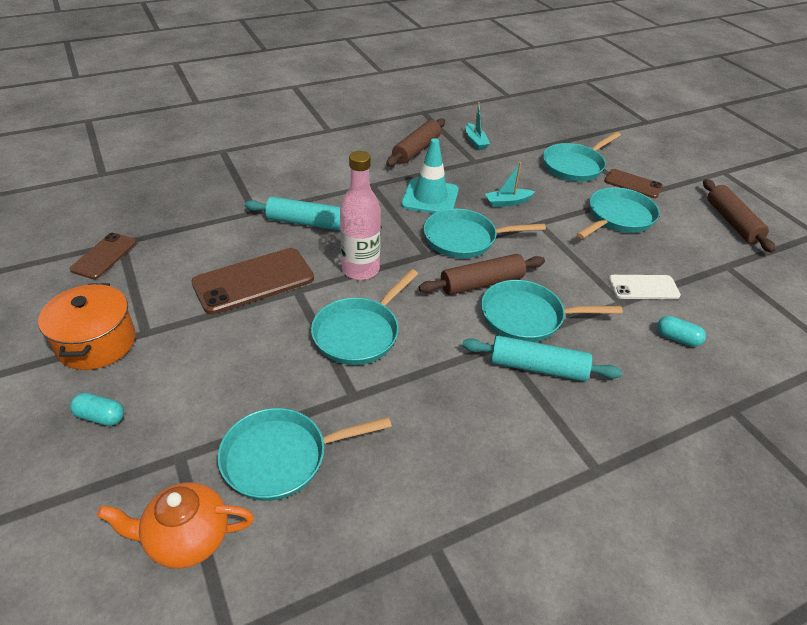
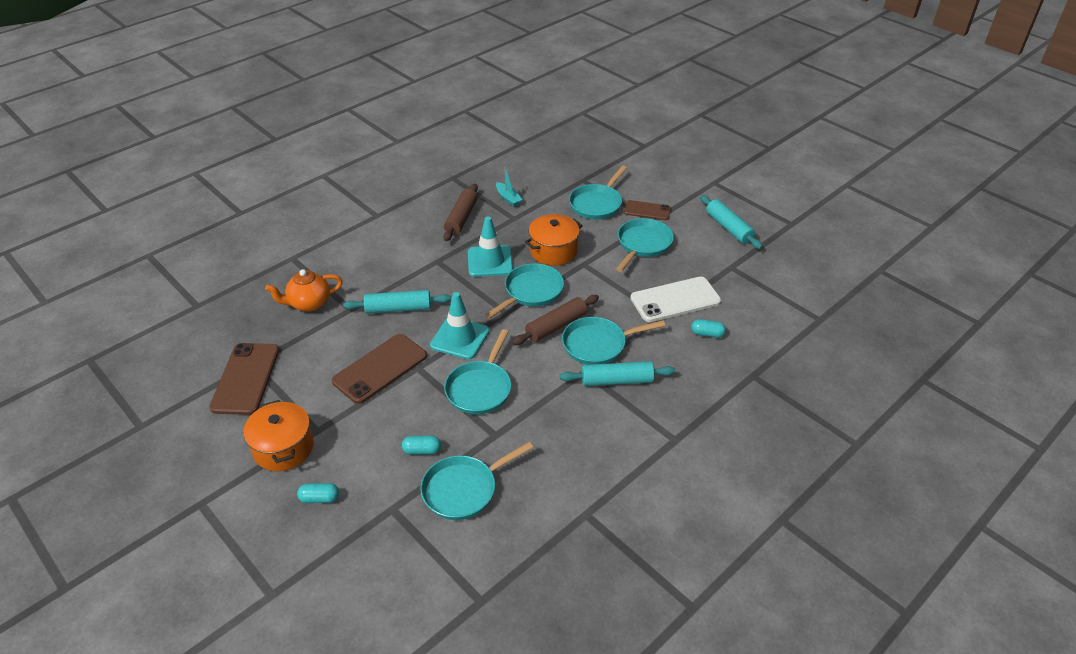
camera: 15 degrees left, 0 degrees up
brown phone [70,233,137,279] -> brown phone [209,343,279,415], size x1.67
orange teapot [97,482,254,569] -> orange teapot moved to [265,269,343,311]
pink bottle [340,151,381,280] -> turquoise traffic cone [430,292,489,359]
turquoise pan [424,209,546,258] -> turquoise pan turned 150 degrees clockwise [485,263,564,319]
turquoise boat [485,162,535,207] -> orange pot [525,214,583,266]
white phone [608,275,681,299] -> white phone [630,277,721,322], size x1.67
brown rolling pin [703,179,776,253] -> turquoise rolling pin [700,195,763,249]
none -> turquoise capsule [402,436,441,455]

